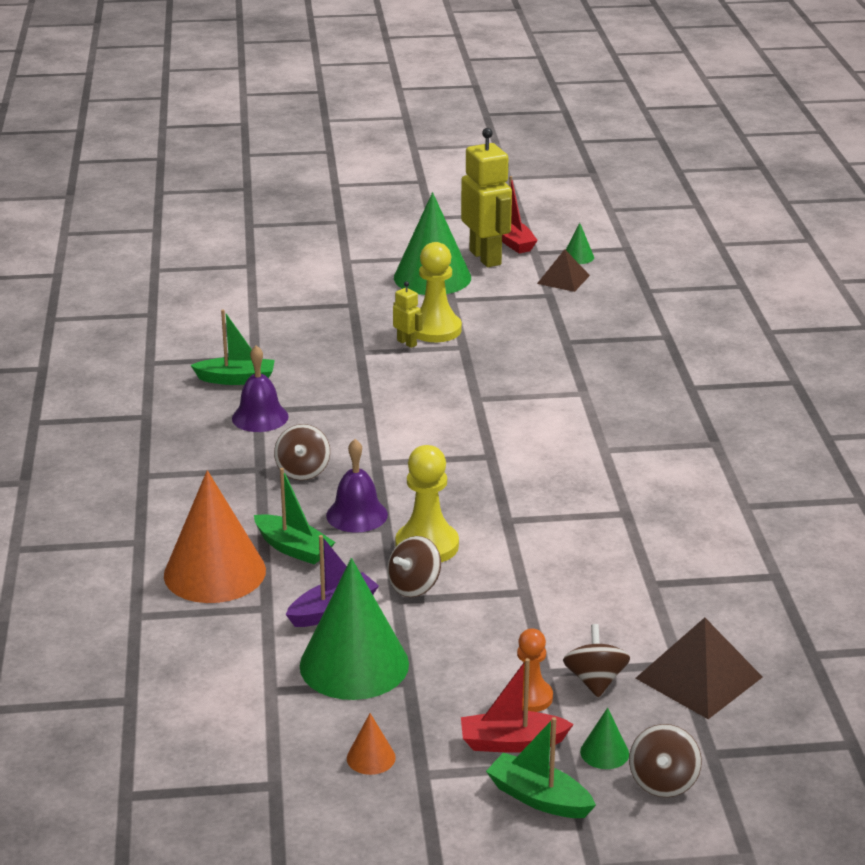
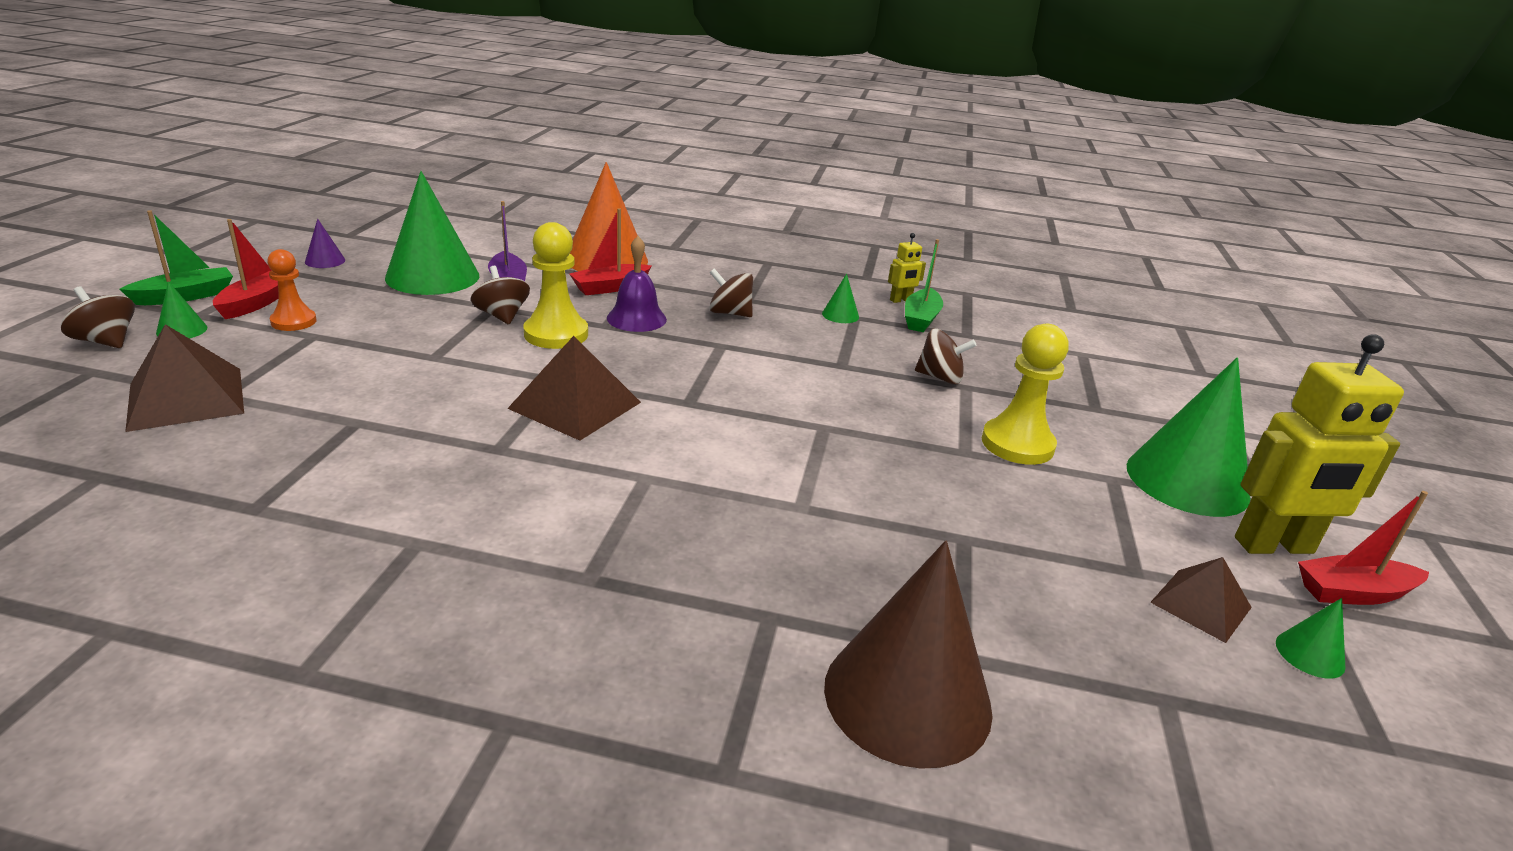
camera: 105 degrees right, 0 degrees up
purple bell [232,345,289,432] -> green cone [822,274,859,323]
green boat [254,468,335,564] -> red boat [570,208,652,295]
orange cone [347,713,396,775] -> purple cone [305,219,345,268]
yellow robot [393,281,423,348] -> yellow robot moved to [888,233,926,303]
brown spinning top [563,624,630,698] -> brown spinning top moved to [915,328,976,384]
none -> brown pyramid [507,336,641,441]
none -> brown cone [824,541,993,769]

